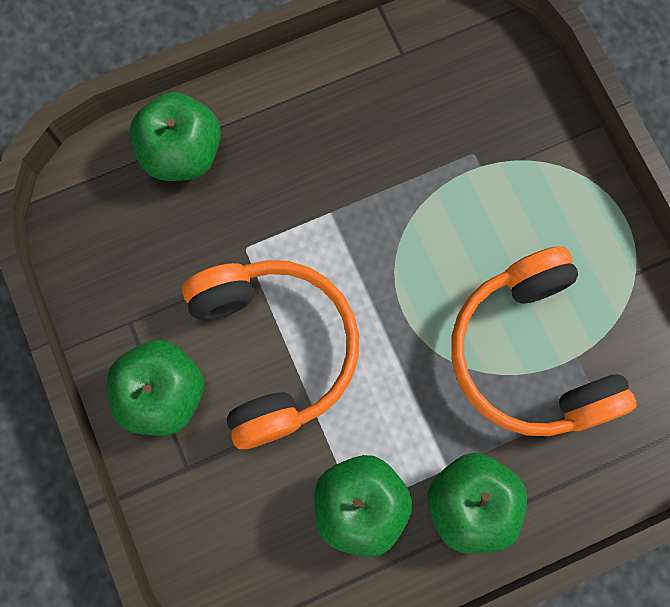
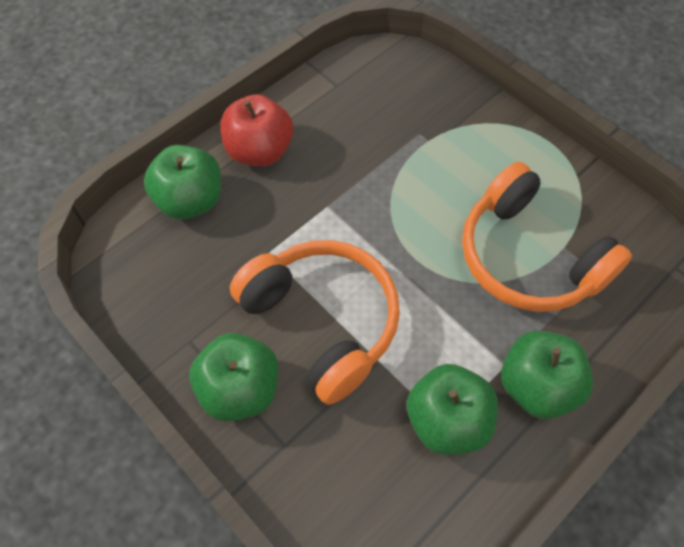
camera: 20 degrees left, 15 degrees down
none -> red apple [220,94,293,166]

